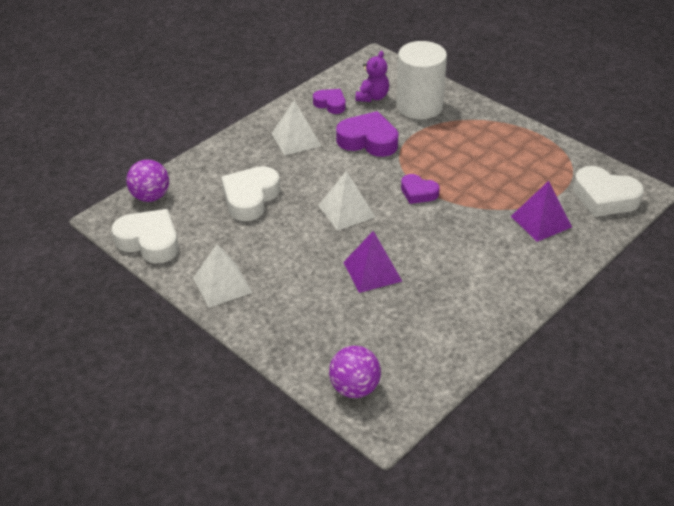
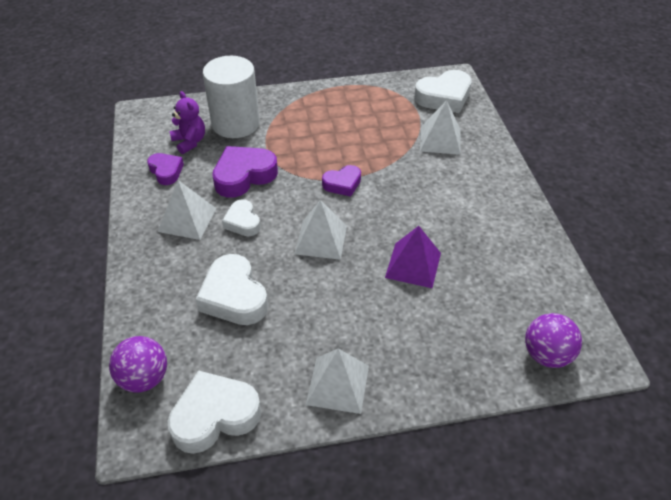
camera: 55 degrees left, 5 degrees up
purple heart [313,89,345,114] -> purple heart turned 75 degrees clockwise [147,153,184,185]
purple pyramid [511,181,572,242] -> white pyramid [420,100,461,155]
none -> white heart [222,199,261,236]

